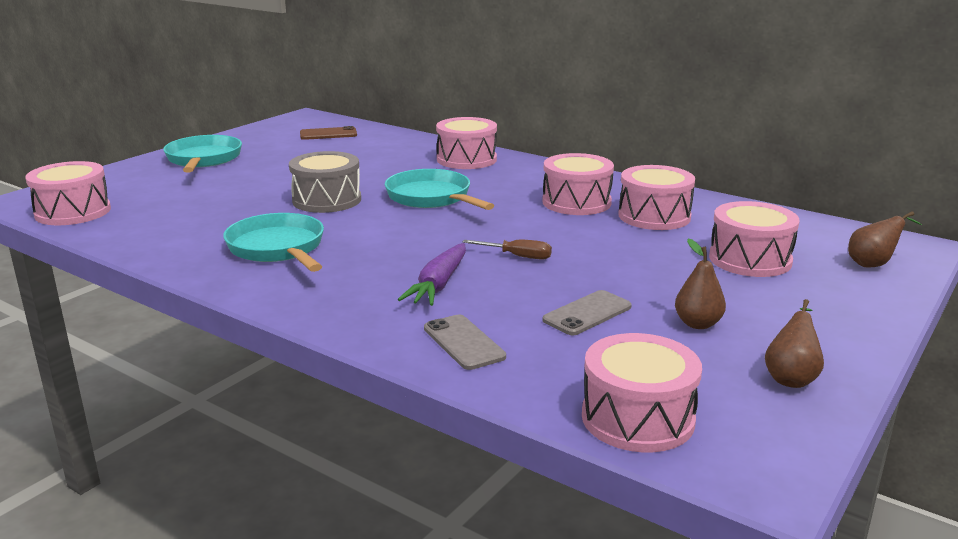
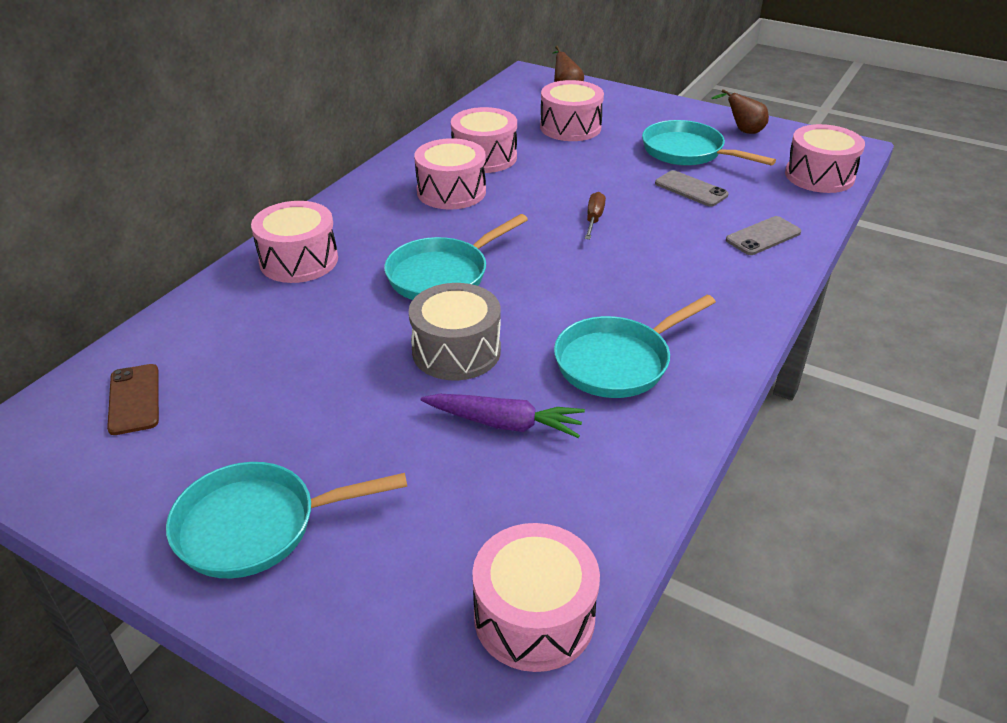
camera: 95 degrees left, 15 degrees up
purple carrot [398,243,466,306] -> purple carrot moved to [421,394,585,438]
brown pear [675,239,726,329] -> turquoise pan [642,120,776,166]

